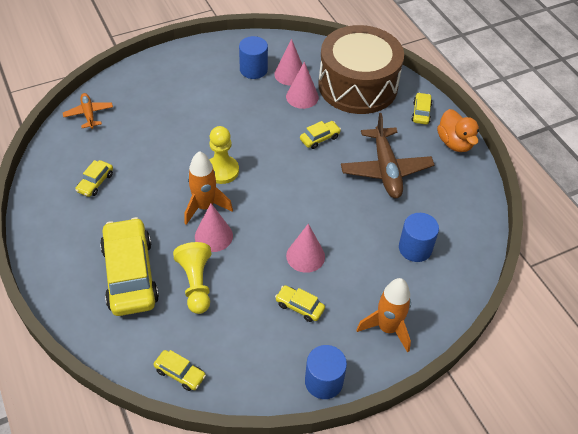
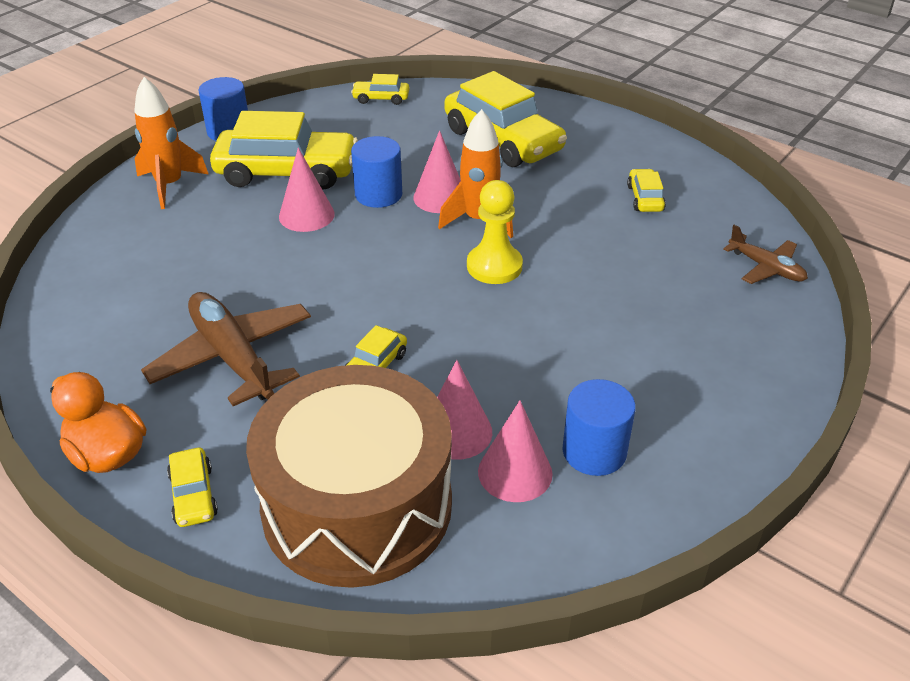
camera: 155 degrees right, 10 degrees down
orange plane [63,93,113,129] -> brown plane [723,225,808,284]
yellow pawn [173,242,212,314] -> none
yellow car [275,285,325,322] -> yellow car [210,111,358,189], size x2.22
blue cylinder [399,213,439,262] -> blue cylinder moved to [351,136,402,208]

